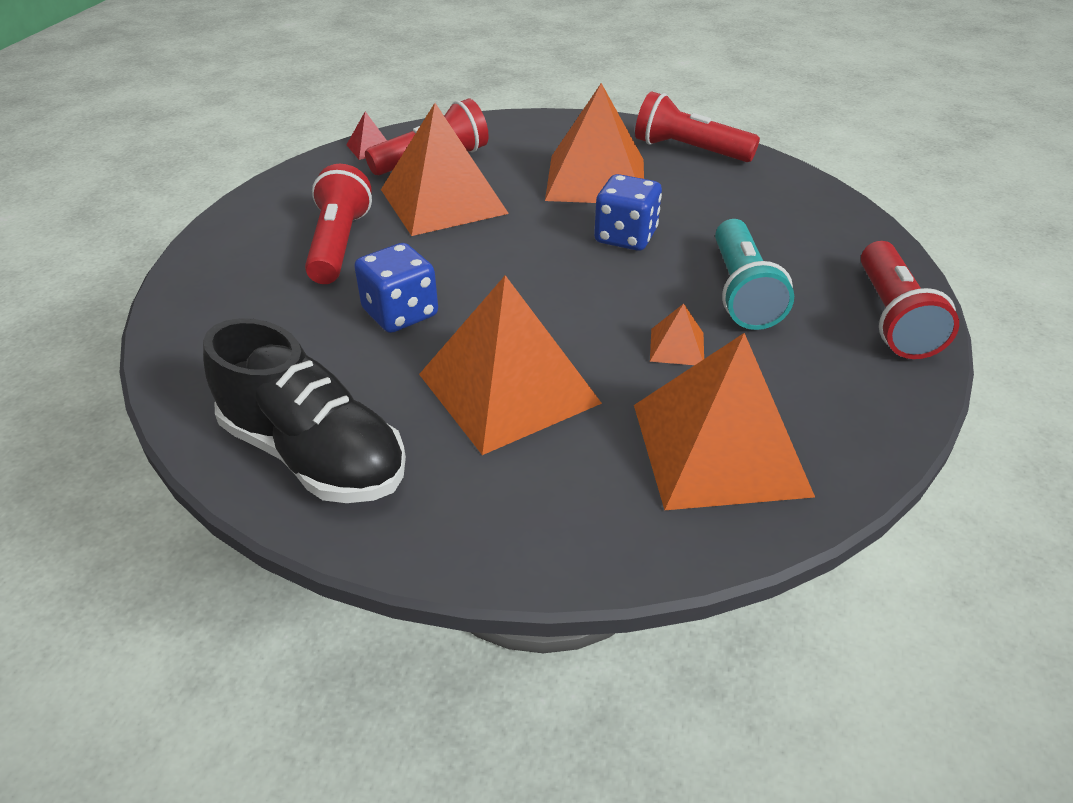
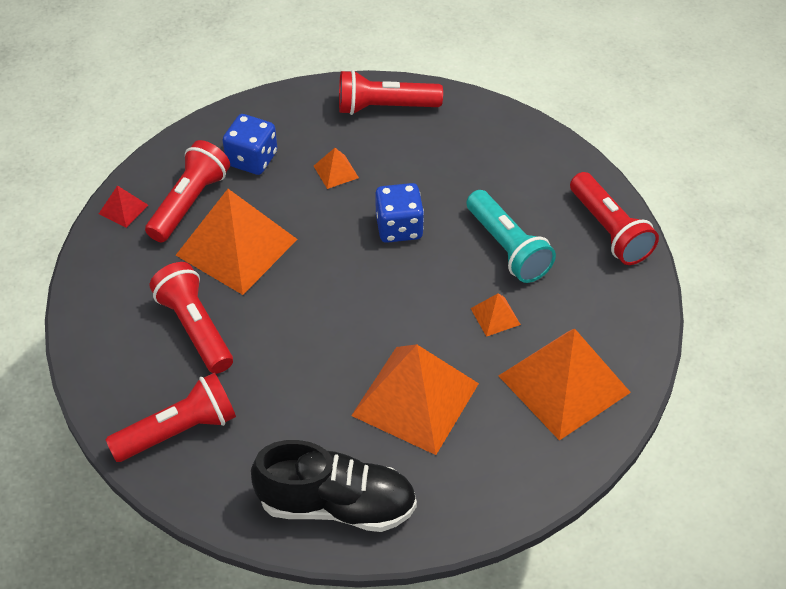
camera: 30 degrees left, 10 degrees up
blue dice [354,243,438,333] -> blue dice moved to [223,114,277,175]
orange pyramid [545,83,644,203] -> orange pyramid [314,148,359,189], size x0.42
none -> red flashlight [105,373,236,462]

